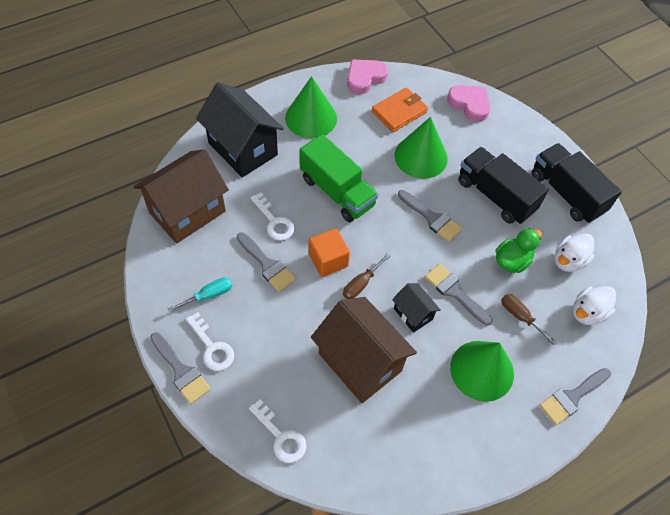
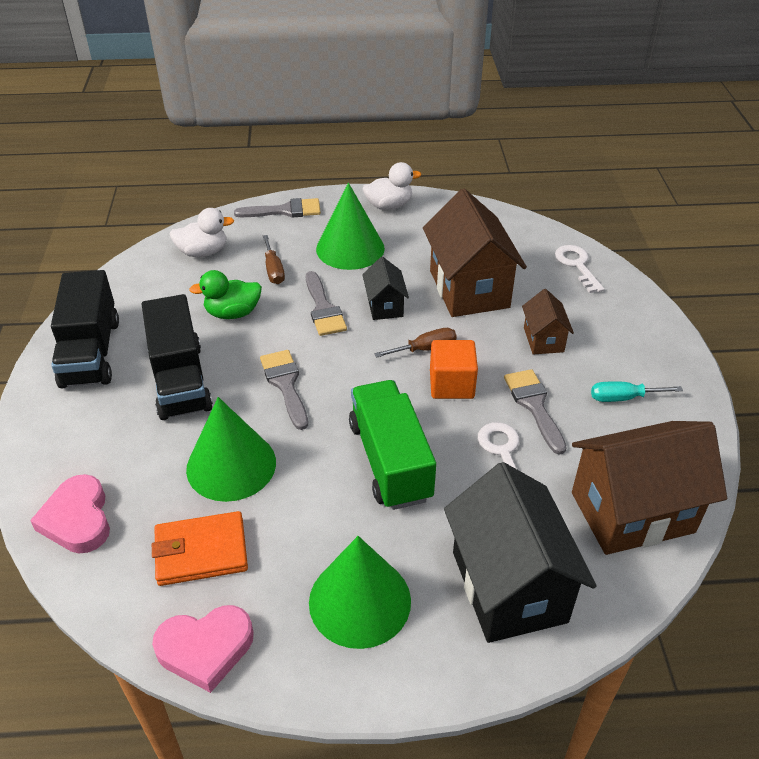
camera: 150 degrees left, 15 degrees down
grey brush [150,333,211,404] -> none
white key [186,312,234,371] -> none
white duck [555,233,595,272] -> white duck moved to [363,162,421,210]
none -> brown house [522,289,574,354]

